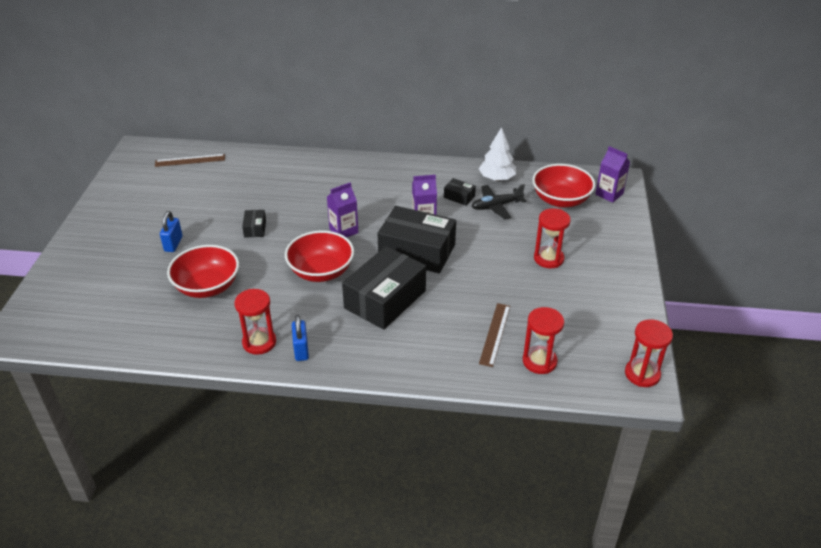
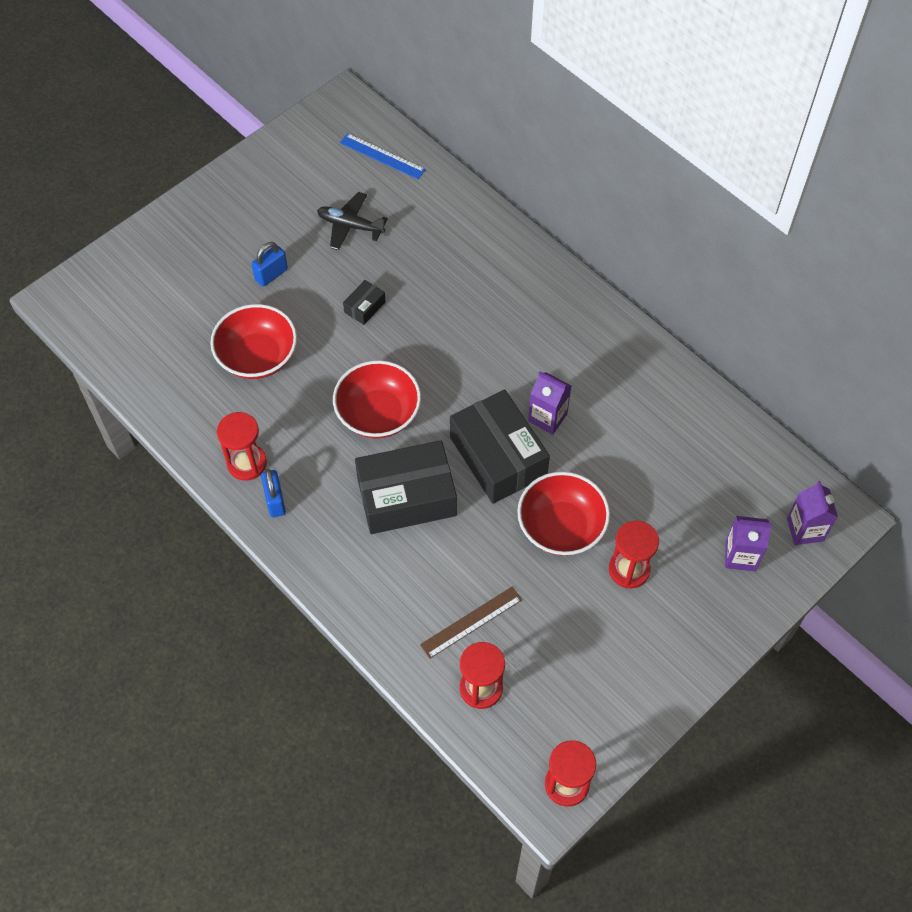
camera: 40 degrees right, 20 degrees up
brown ruler [155,154,225,167] -> blue ruler [340,133,426,179]
blue padlock [292,315,309,361] -> blue padlock turned 45 degrees counterclockwise [261,469,286,517]
purple carton [327,182,358,238] -> purple carton moved to [725,516,772,571]
black box [444,178,476,206] -> none
black plane [472,184,526,219] -> black plane moved to [317,192,388,250]
white tree [479,127,516,181] -> none
red bowl [532,164,595,208] -> red bowl moved to [517,472,610,556]

